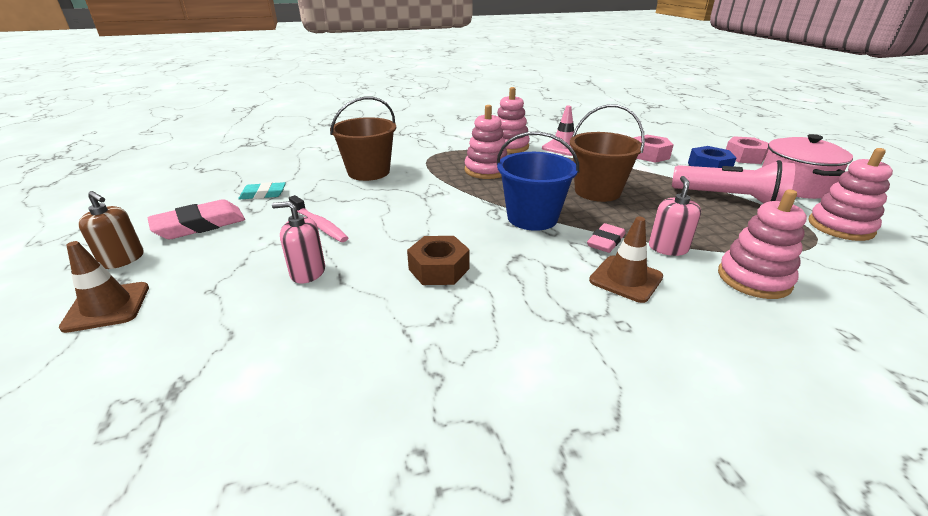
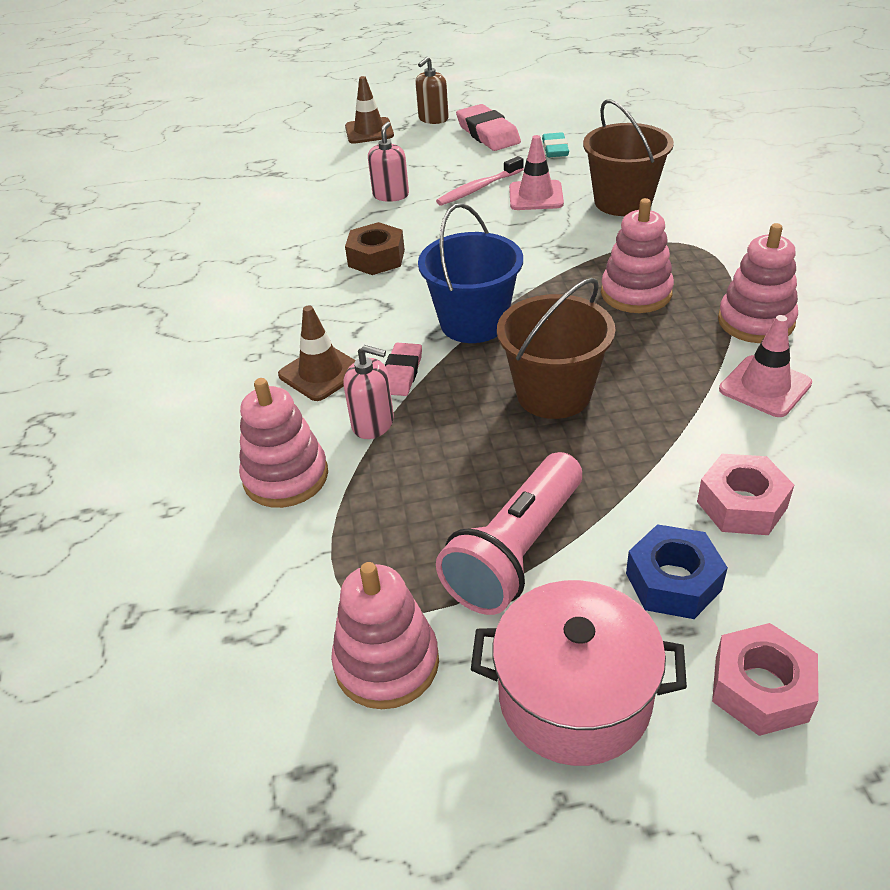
camera: 100 degrees right, 10 degrees up
pink eraser [587,223,625,253] -> pink eraser turned 60 degrees clockwise [385,343,422,396]
none -> pink traffic cone [509,135,564,210]

